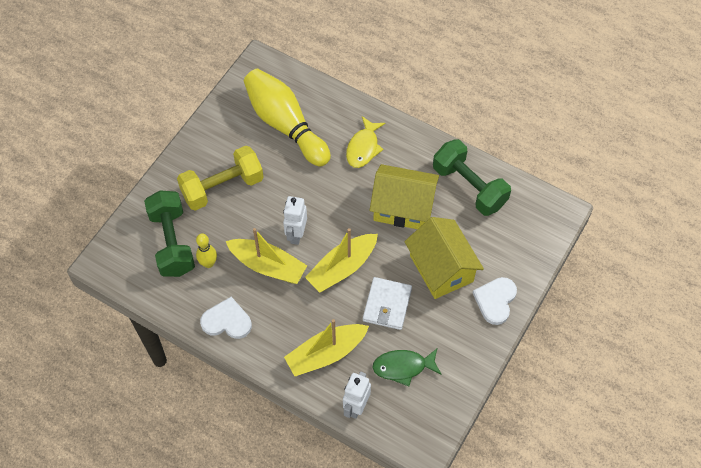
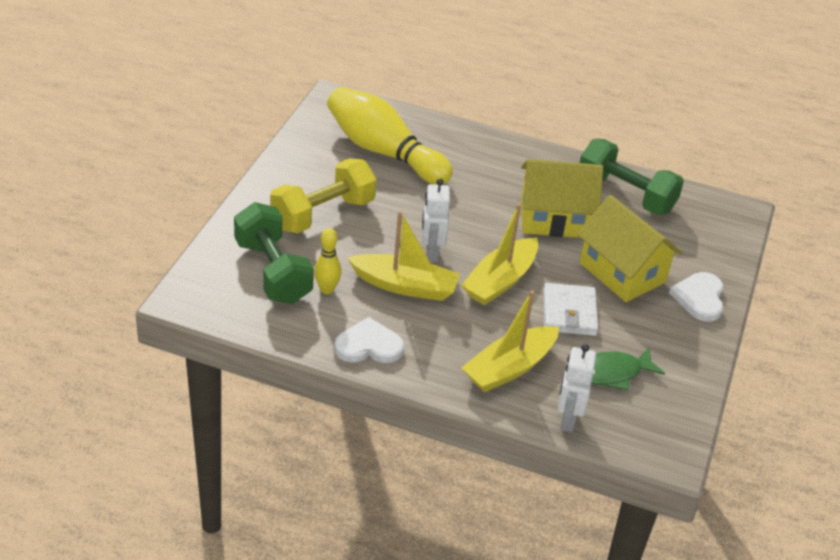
camera: 15 degrees left, 20 degrees down
yellow fish [346,116,385,168] -> none

